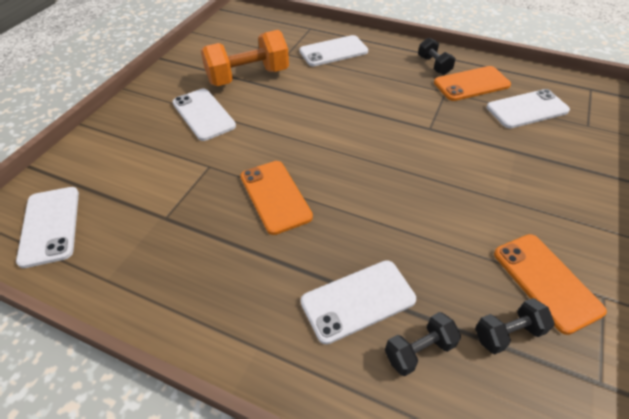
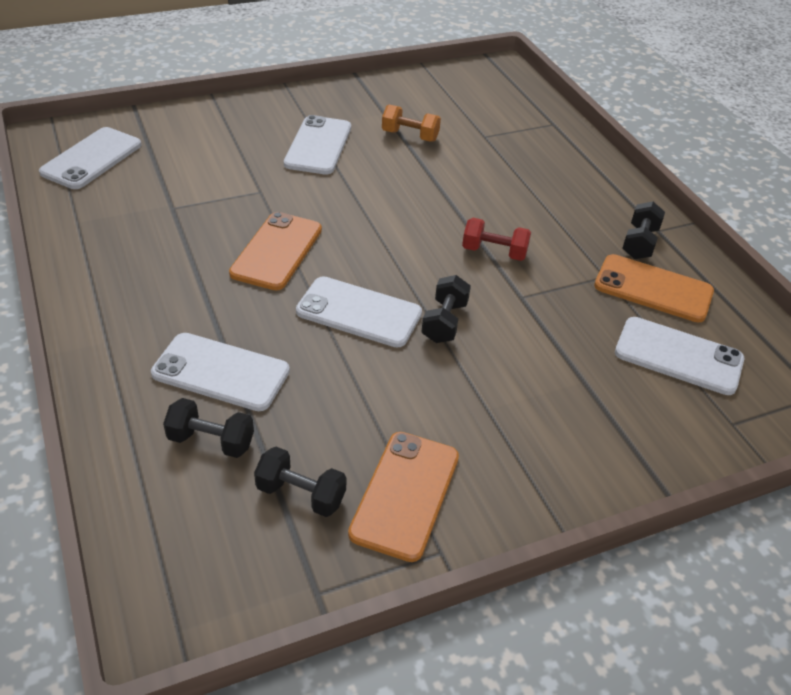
camera: 40 degrees right, 5 degrees down
orange dumbbell [201,30,289,86] -> orange dumbbell [382,105,441,142], size x0.52
white phone [299,35,368,66] -> white phone moved to [296,276,422,348]
none -> black dumbbell [422,275,471,343]
none -> red dumbbell [462,218,531,261]

